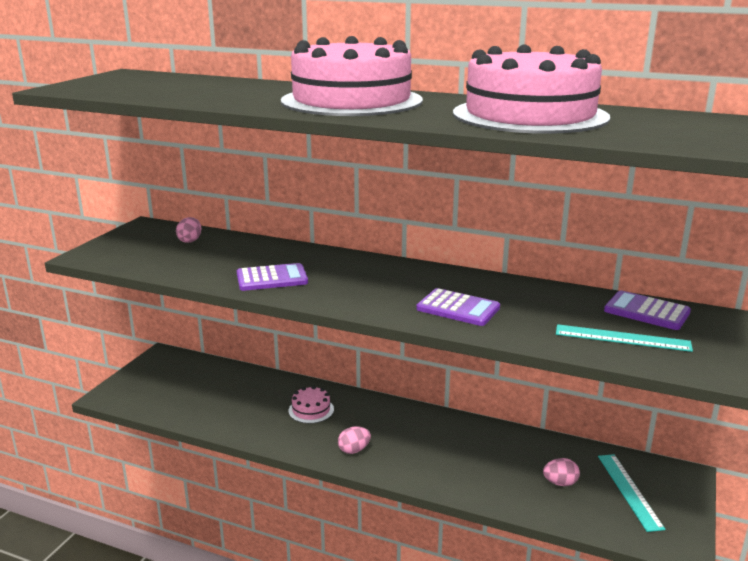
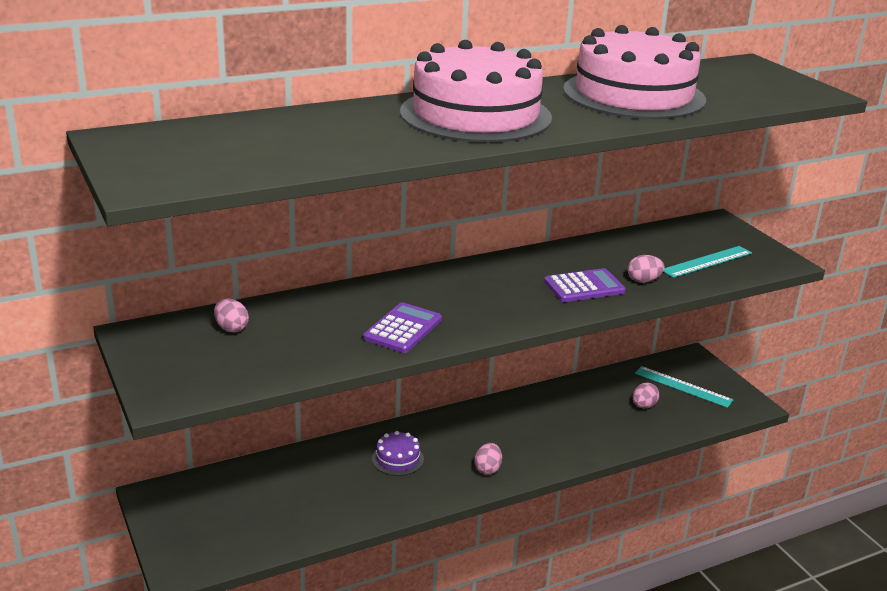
camera: 50 degrees left, 5 degrees up
pink cake [288,386,334,424] -> purple cake [372,431,424,476]
purple calculator [604,290,691,330] -> none
none -> pink egg [627,255,665,283]

